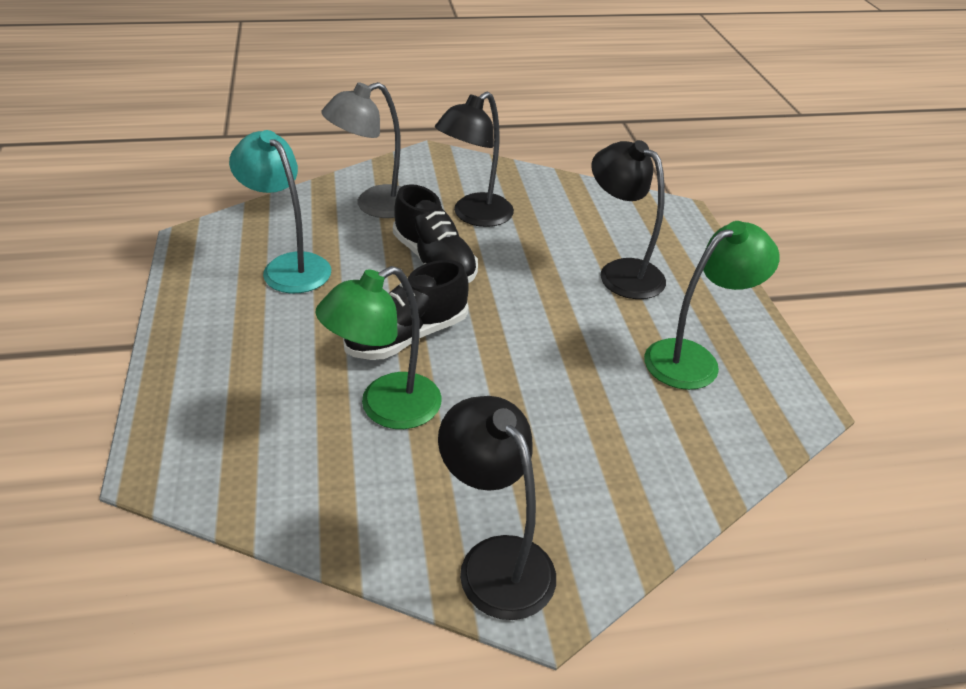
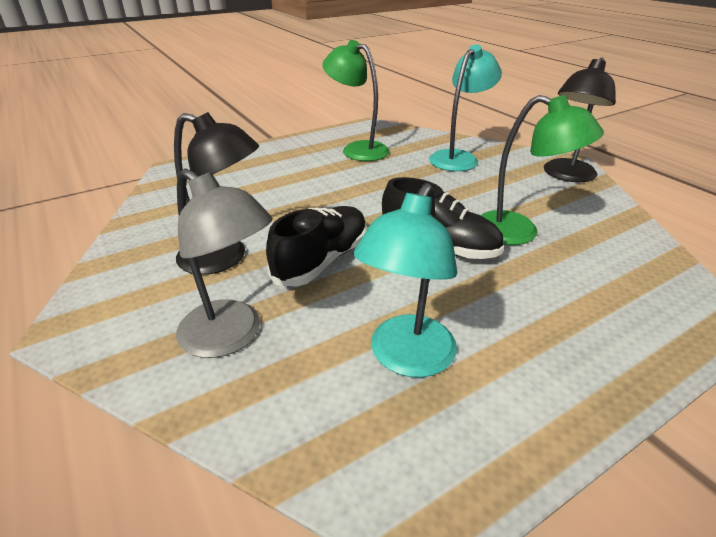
camera: 110 degrees left, 5 degrees down
black lamp [591,140,666,299] -> none
none -> turquoise lamp [429,44,502,171]

